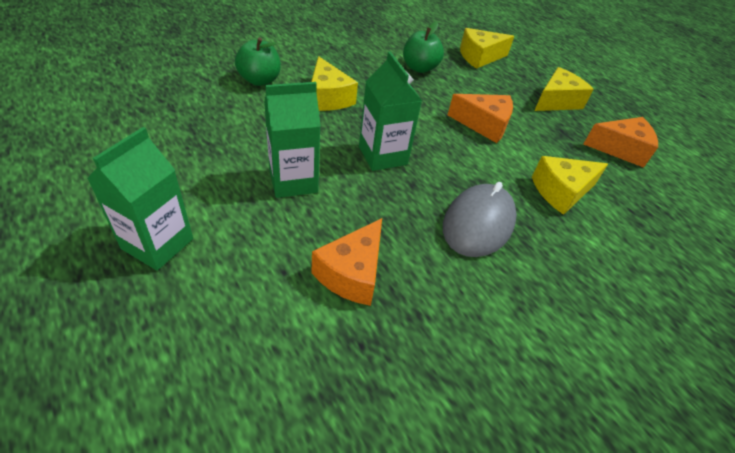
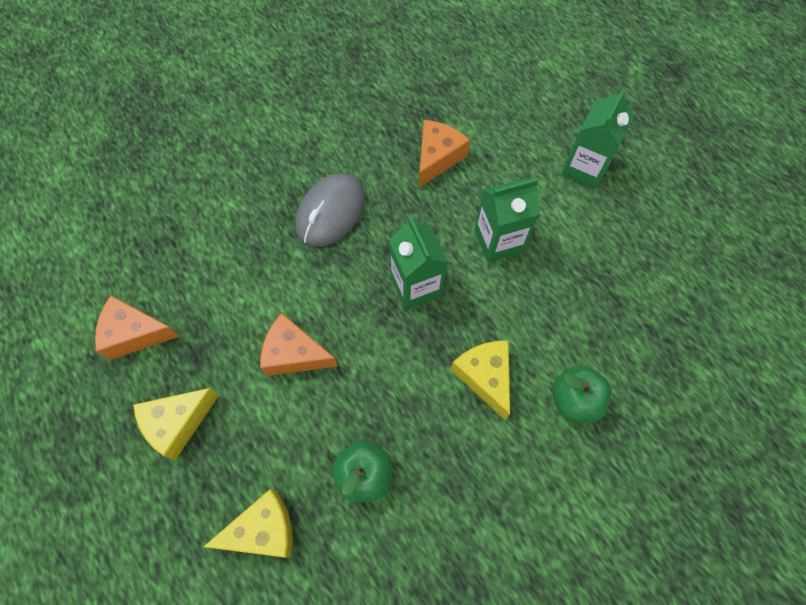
camera: 175 degrees left, 20 degrees up
yellow cheese [532,156,608,215] -> none

